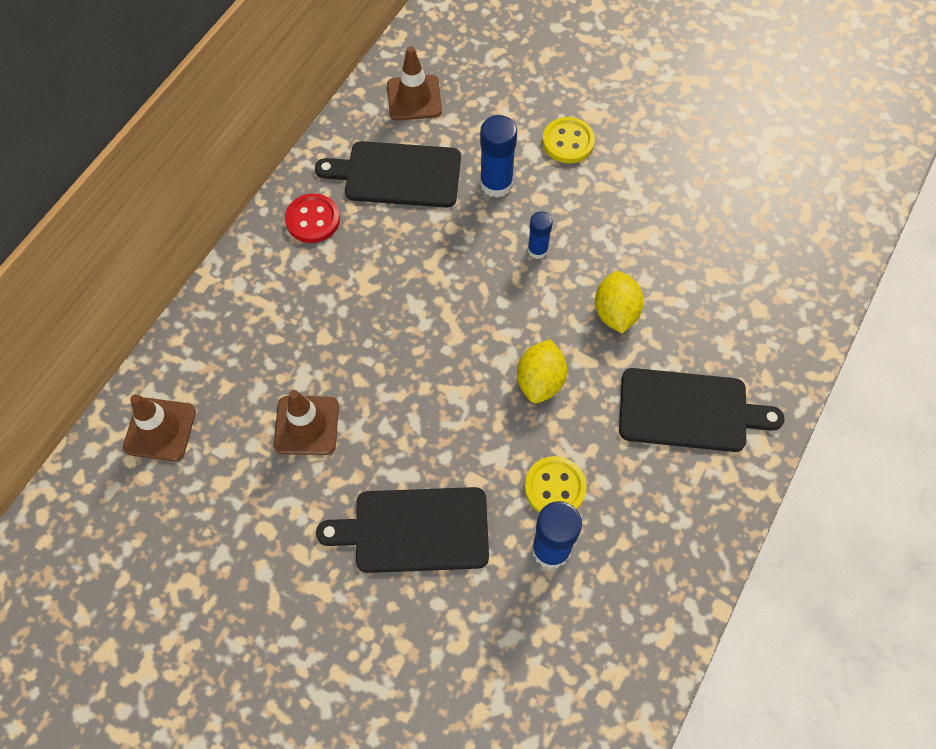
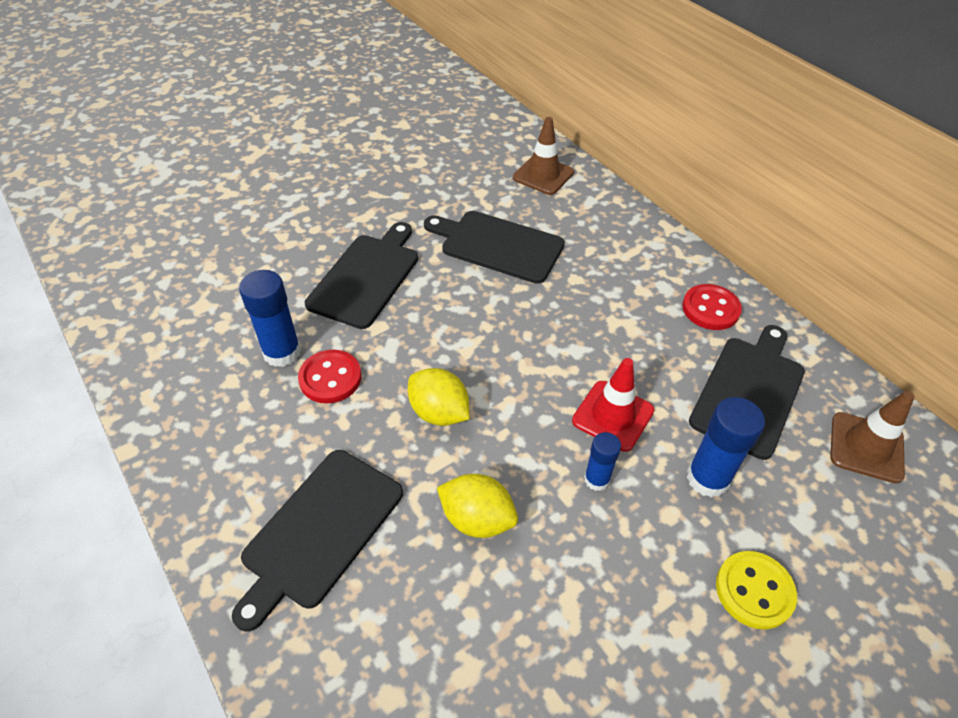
camera: 115 degrees right, 15 degrees down
brown traffic cone [274,390,339,455] -> black cutting board [424,211,565,284]
yellow button [525,456,587,513] -> red button [298,350,361,403]
none -> red traffic cone [572,358,654,452]

